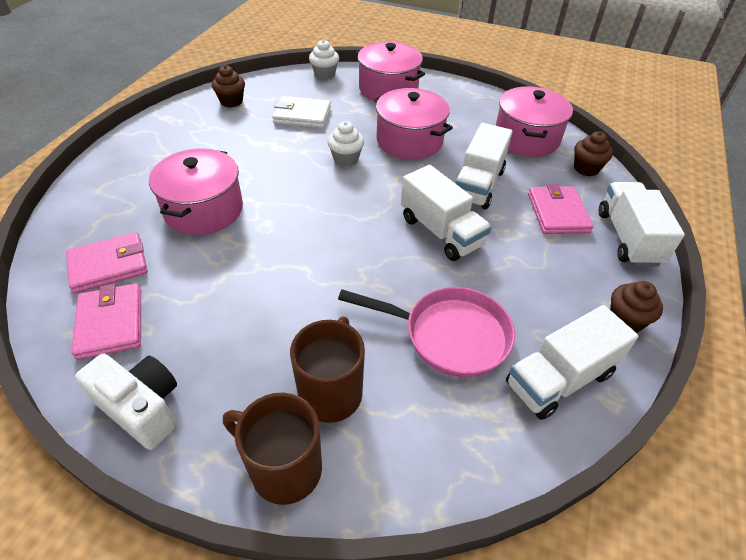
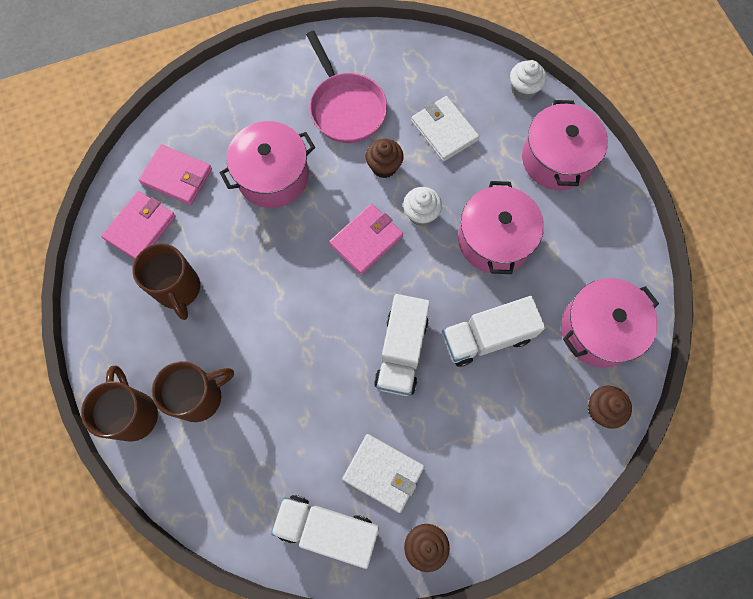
camera: 50 degrees right, 25 degrees up
white camera [75,354,177,450] -> none
brown cupcake [212,65,245,108] -> brown cupcake moved to [366,139,403,178]
pink pan [338,287,515,377] -> pink pan moved to [306,31,387,143]
pink wallet [528,184,594,234] -> pink wallet moved to [329,204,403,275]
white truck [599,182,685,267] -> none
none -> brown mug [132,243,200,320]
none -> white wallet [342,434,424,513]

